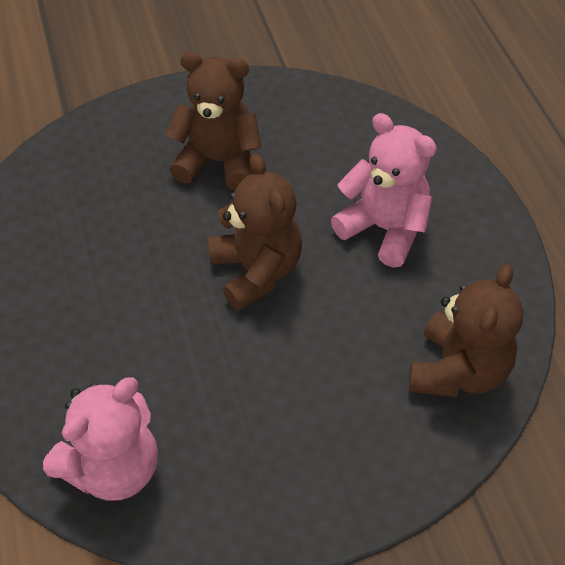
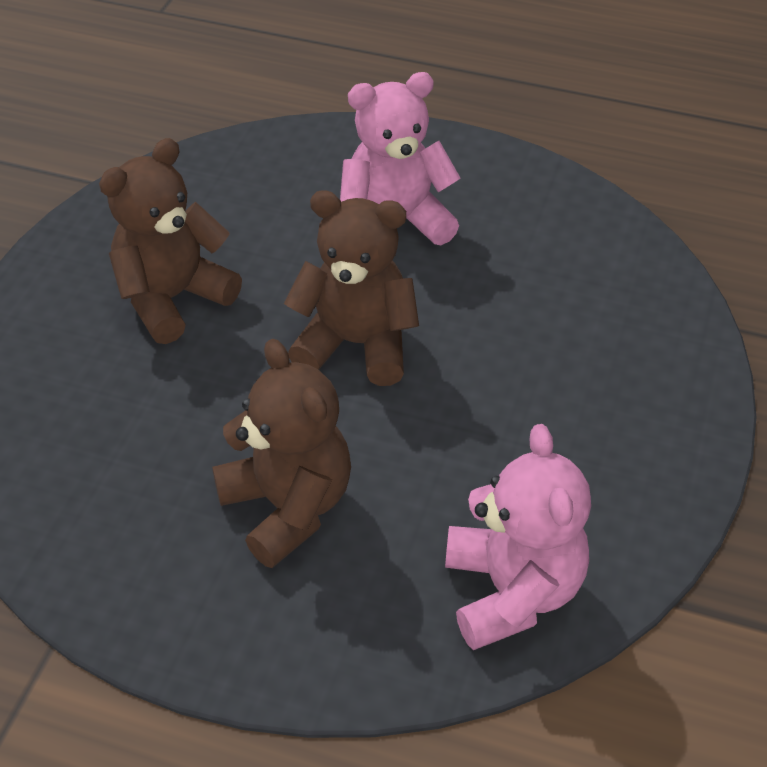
camera: 55 degrees left, 5 degrees down
brown teddy bear [409,264,523,397] -> brown teddy bear moved to [212,339,351,568]

